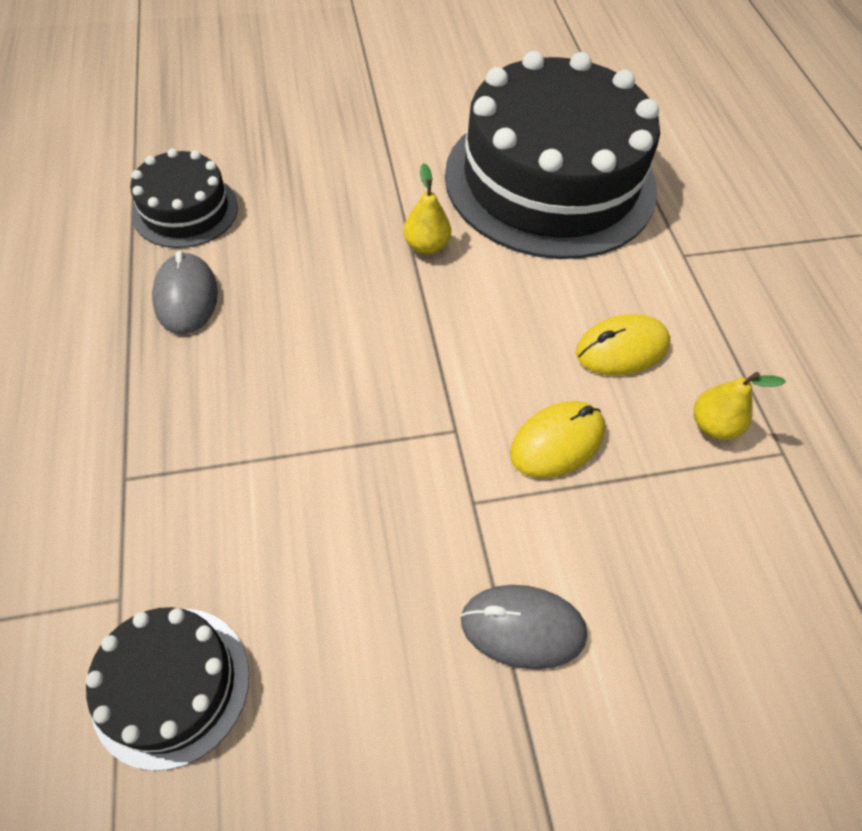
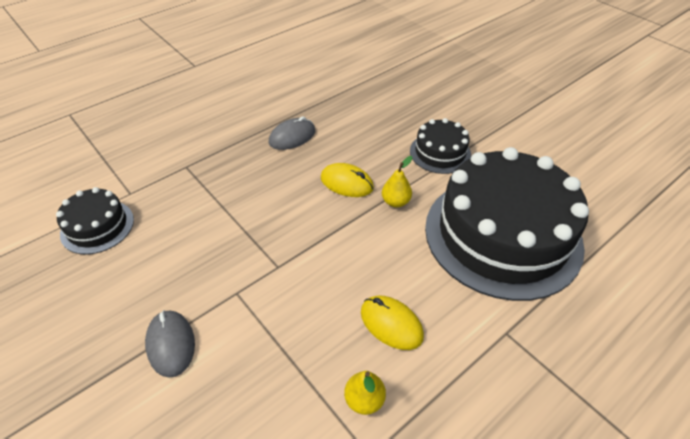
camera: 65 degrees right, 10 degrees down
black cake [130,148,238,248] -> black cake moved to [410,118,471,174]
yellow mouse [510,401,605,478] -> yellow mouse moved to [321,163,374,197]

